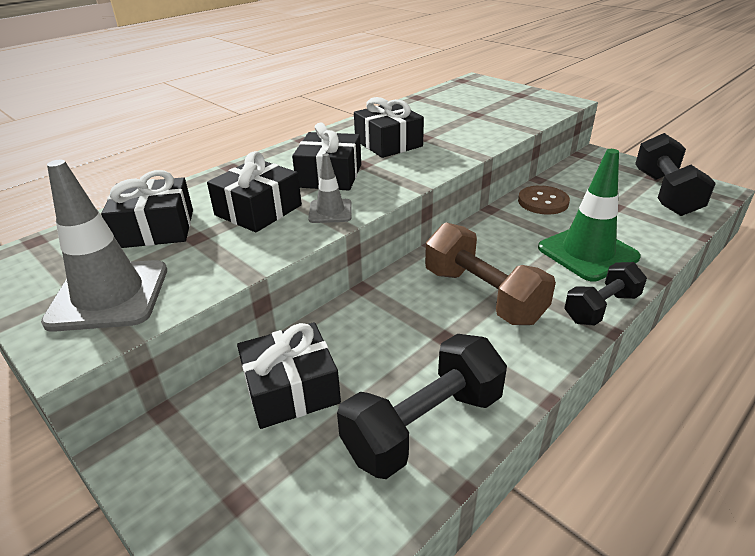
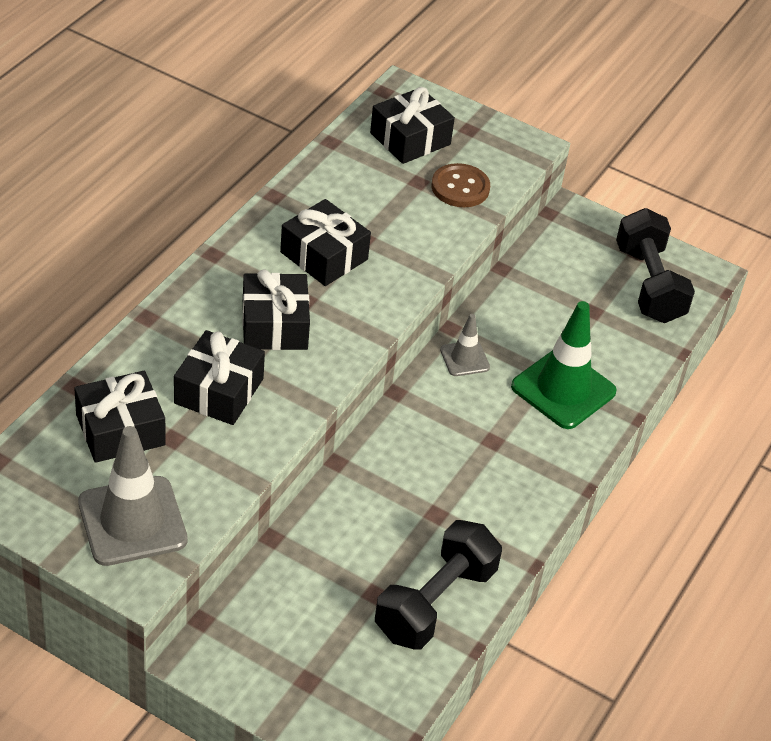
camera: 20 degrees left, 10 degrees up
black gift [237,322,341,429] -> black gift moved to [370,87,455,164]
grey traffic cone [308,153,352,223] -> grey traffic cone moved to [440,314,490,376]
brown dumbbell [425,222,556,325] -> none
brown button [518,185,570,214] -> brown button moved to [432,163,490,207]
black dumbbell [564,262,647,326] -> none

